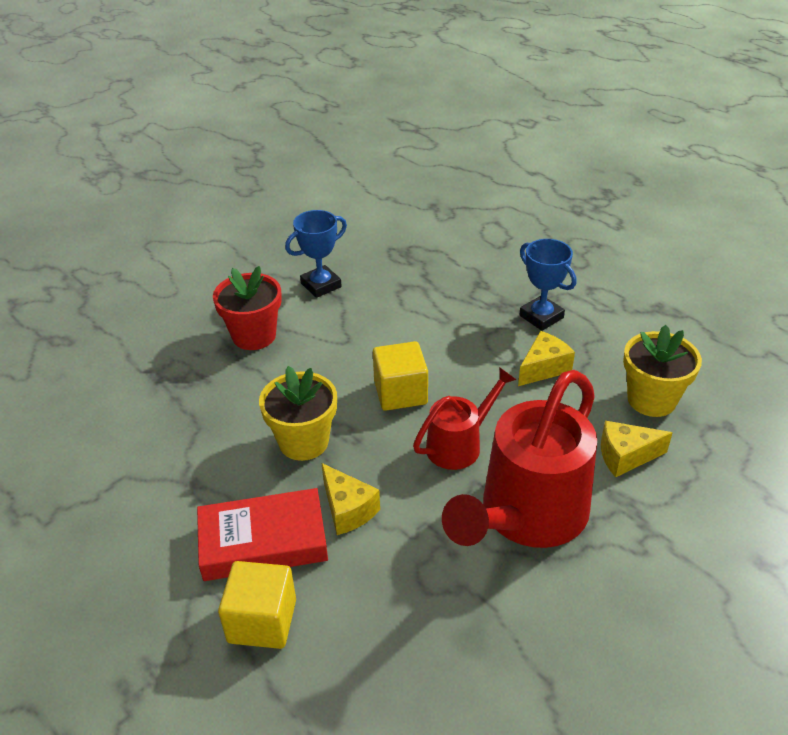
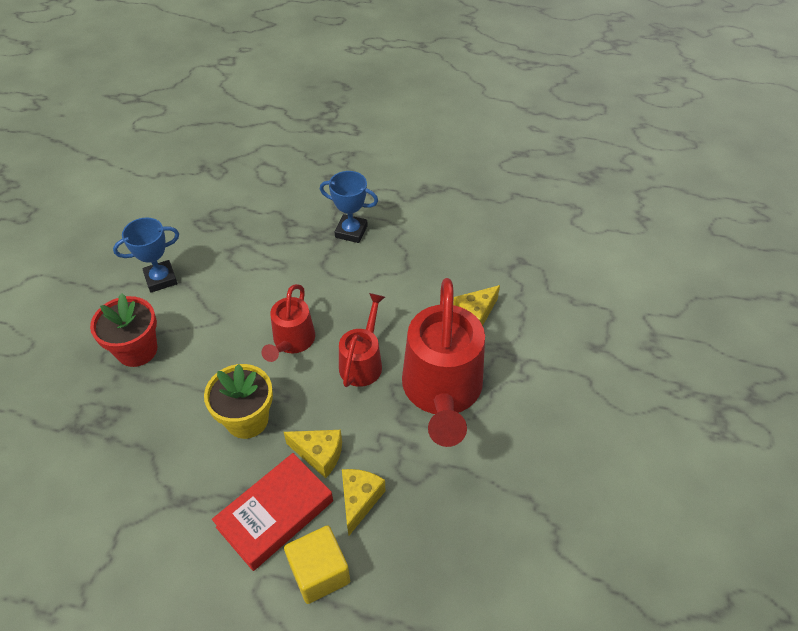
camera: 35 degrees left, 10 degrees up
blue trophy [285,210,347,298] -> blue trophy turned 45 degrees clockwise [113,217,179,293]
yellow cube [373,341,428,411] -> red watering can [262,284,315,362]
yellow cheese [518,331,575,386] -> yellow cheese moved to [342,469,385,536]
yellow flower pot [623,325,702,417] -> none

